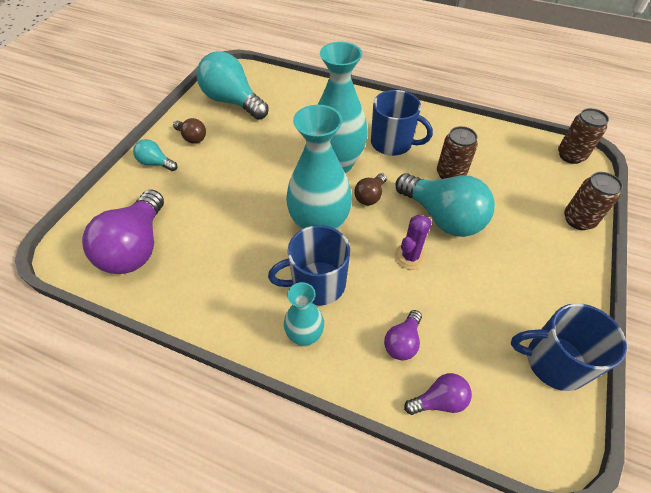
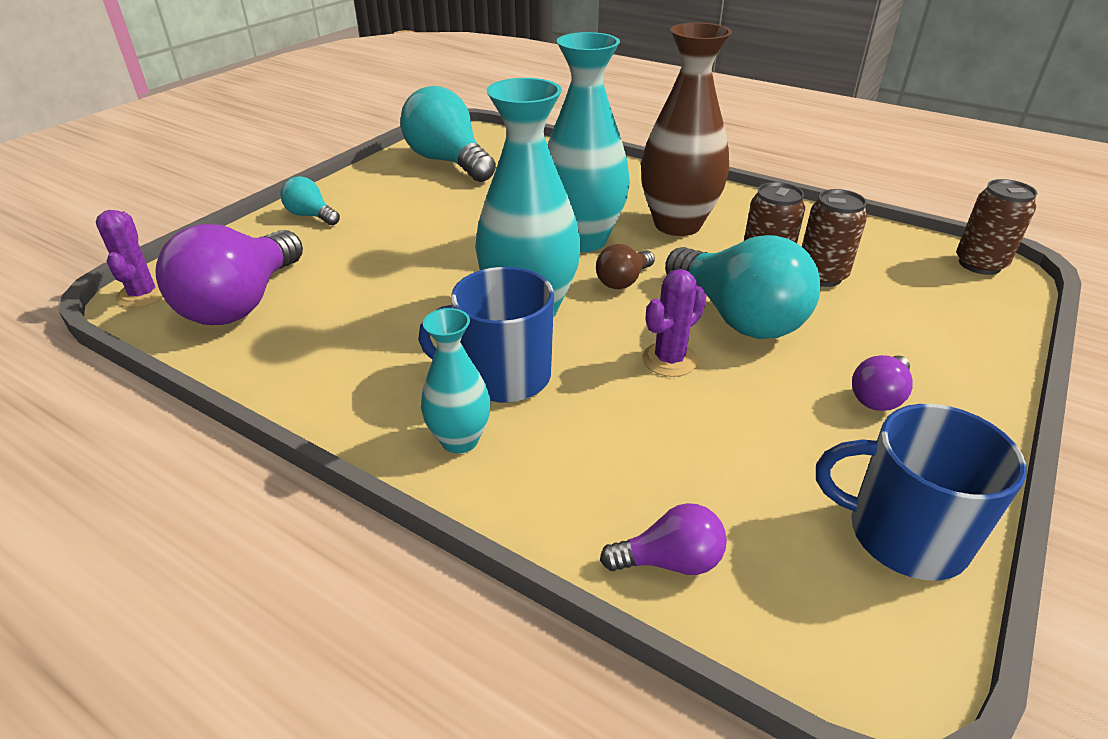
camera: 10 degrees right, 15 degrees down
brown light bulb [173,118,206,144] -> none
blue mug [371,90,433,156] -> brown vase [641,22,732,236]
purple light bulb [384,310,422,360] -> purple light bulb moved to [852,355,913,411]
brown can [564,172,623,230] -> brown can moved to [802,189,867,287]
none -> purple cactus [96,210,163,308]

